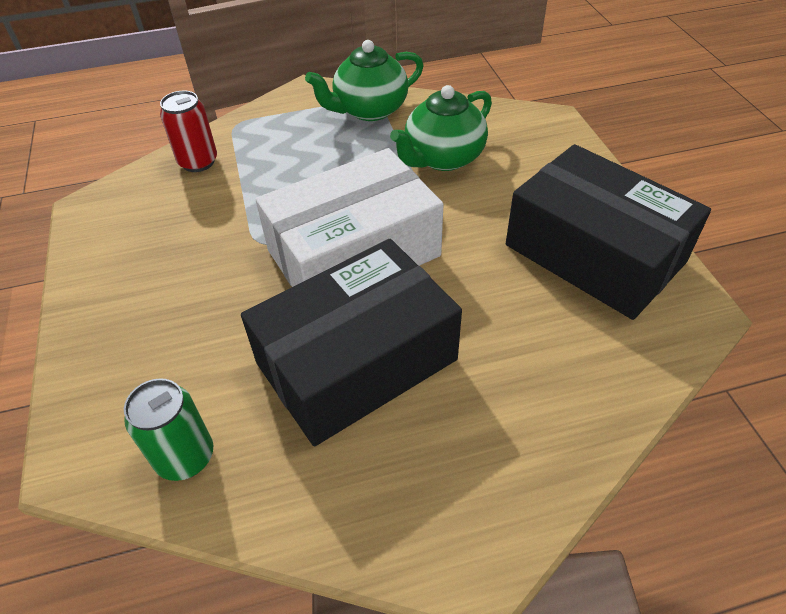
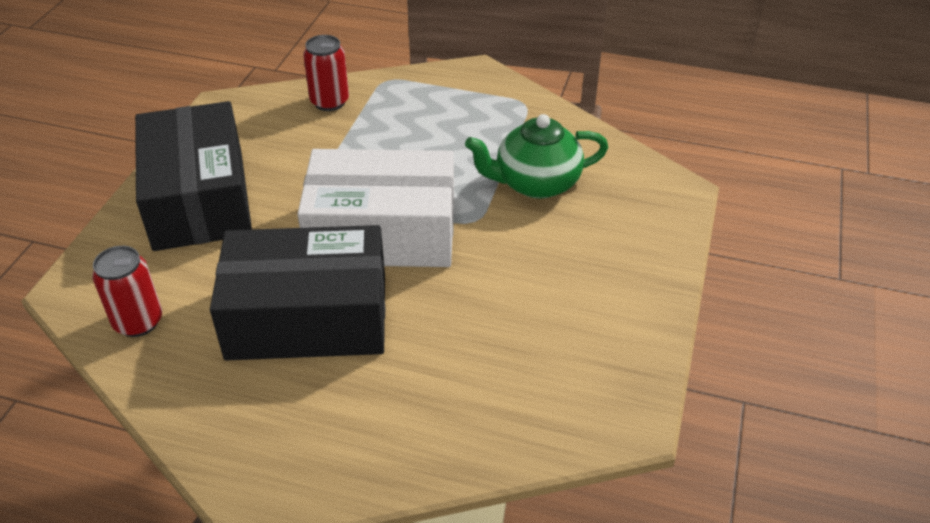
camera: 30 degrees right, 5 degrees down
green can [124,378,213,481] -> red can [92,246,162,337]
green teapot [305,40,424,121] -> none
black box [506,144,711,320] -> black box moved to [135,101,252,251]

